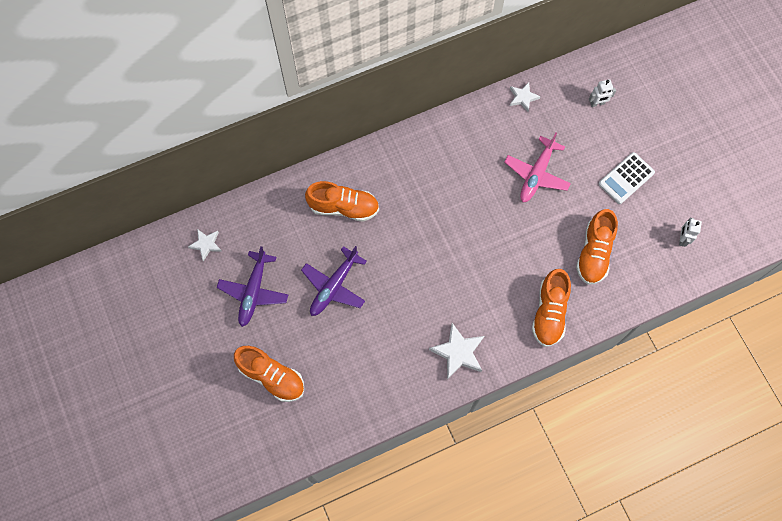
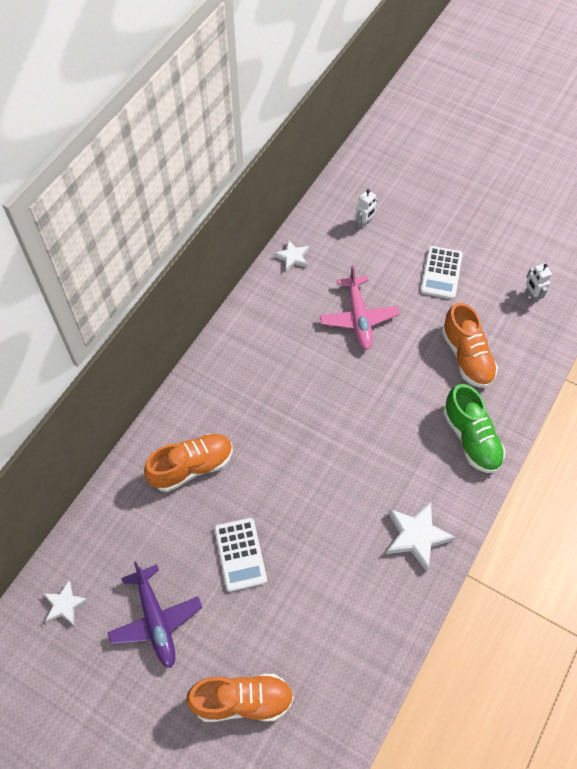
camera: 35 degrees left, 10 degrees down
purple plane [301,246,367,316] -> white calculator [214,518,267,592]
orange shoe [532,269,571,347] -> green shoe [443,384,505,473]

